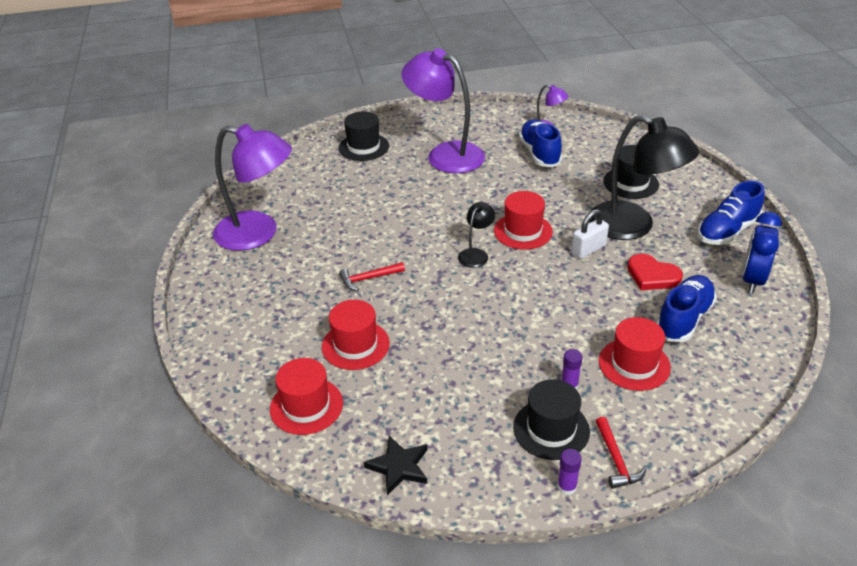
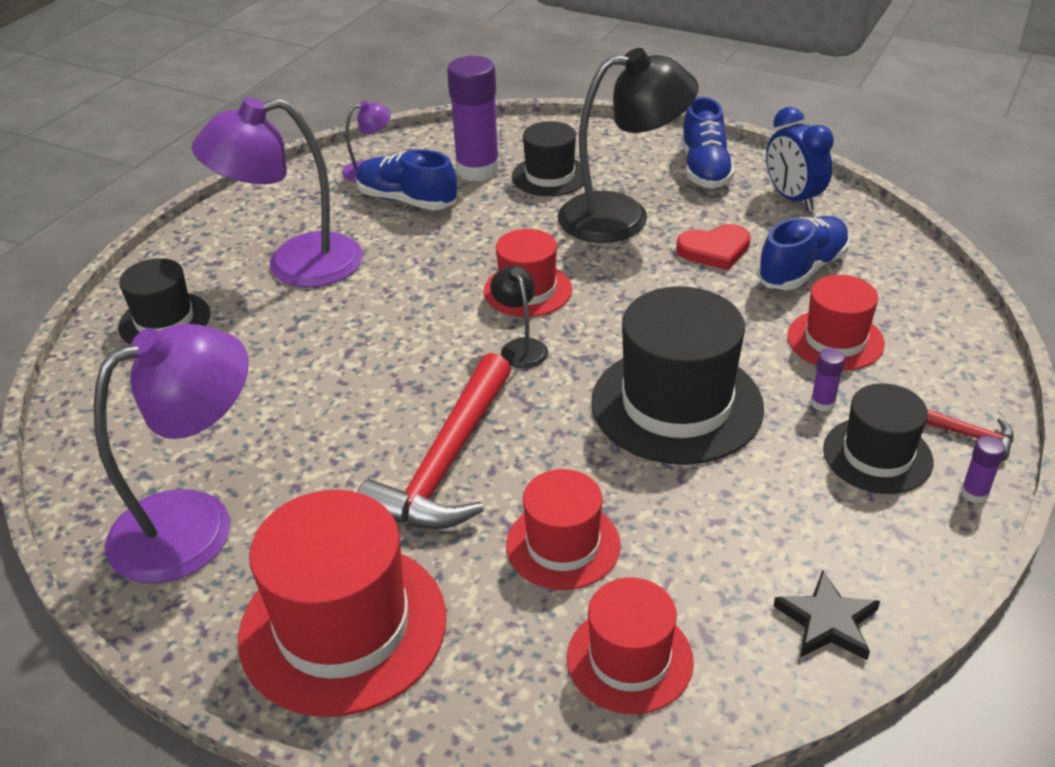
camera: 50 degrees left, 0 degrees up
red hammer [339,262,405,291] -> red hammer [357,353,511,529], size x2.19
white padlock [571,209,609,259] -> none
blue shoe [657,275,717,342] -> blue shoe turned 60 degrees clockwise [757,216,850,290]
none -> red hat [238,490,446,717]
none -> purple glue stick [447,56,500,182]
none -> black hat [591,287,764,465]

